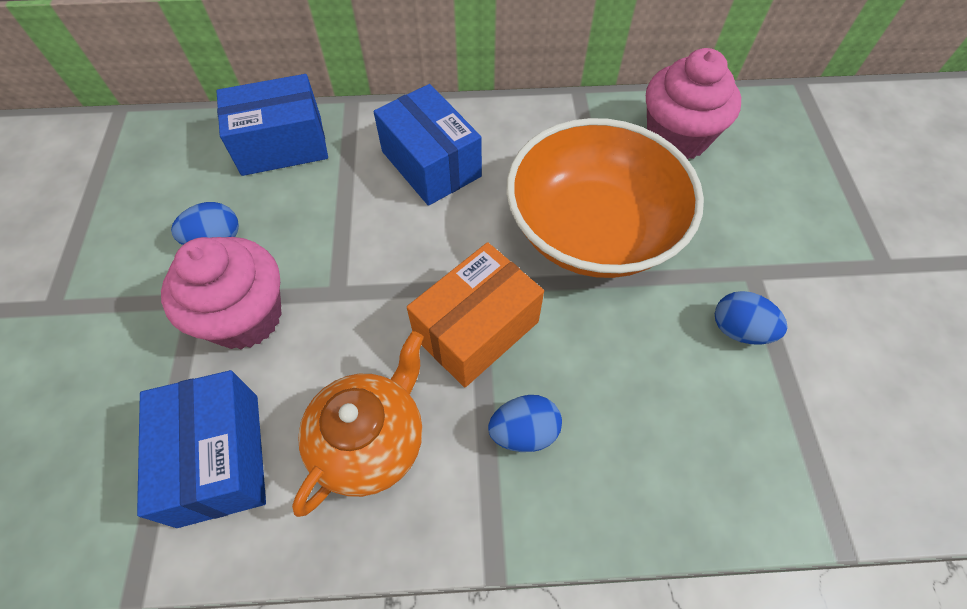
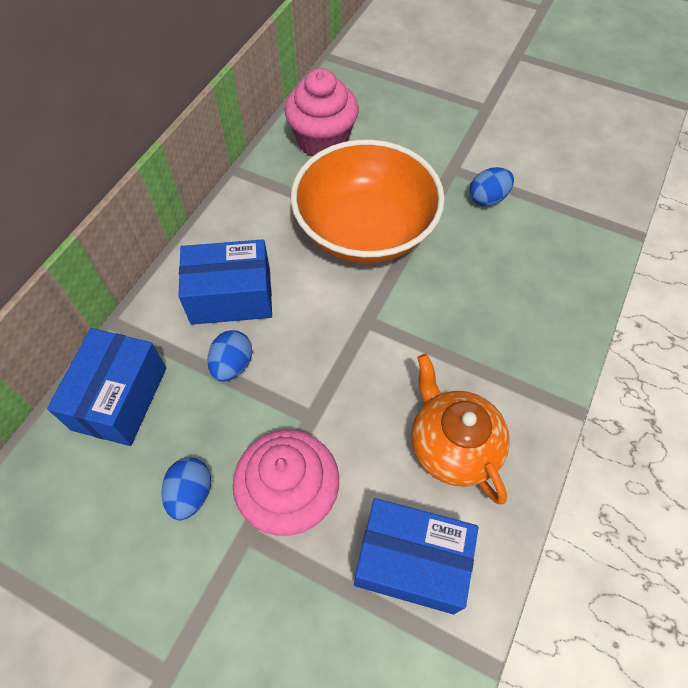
camera: 60 degrees left, 0 degrees up
orange box [407,242,544,388] -> none
blue egg [488,395,562,452] -> blue egg moved to [207,330,252,382]

